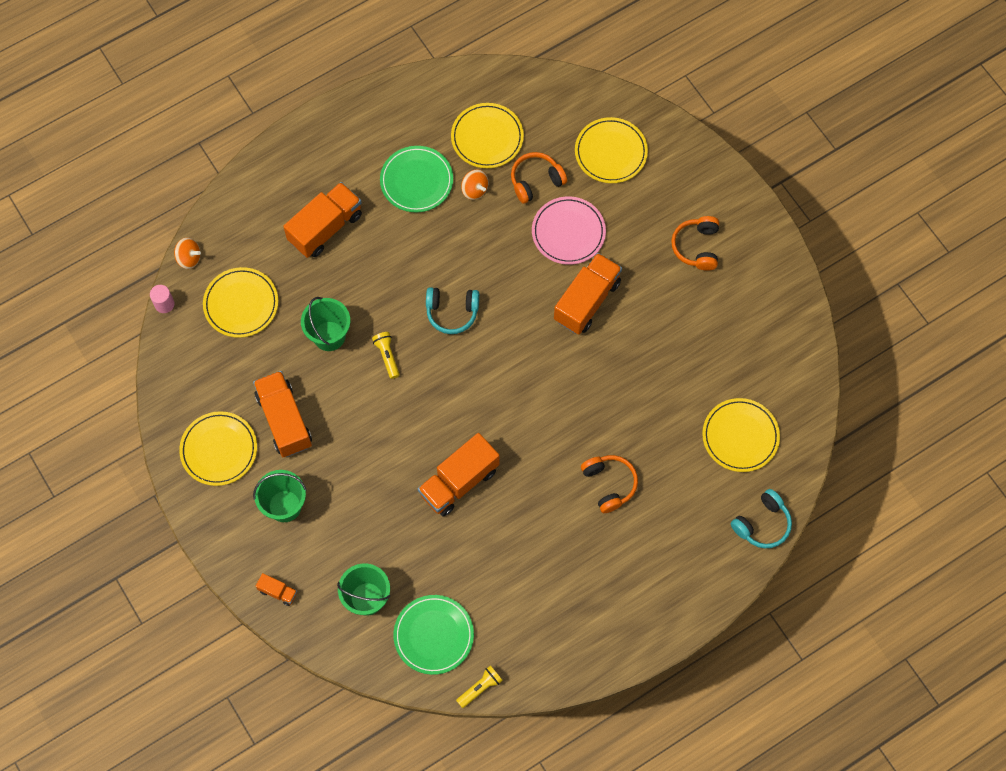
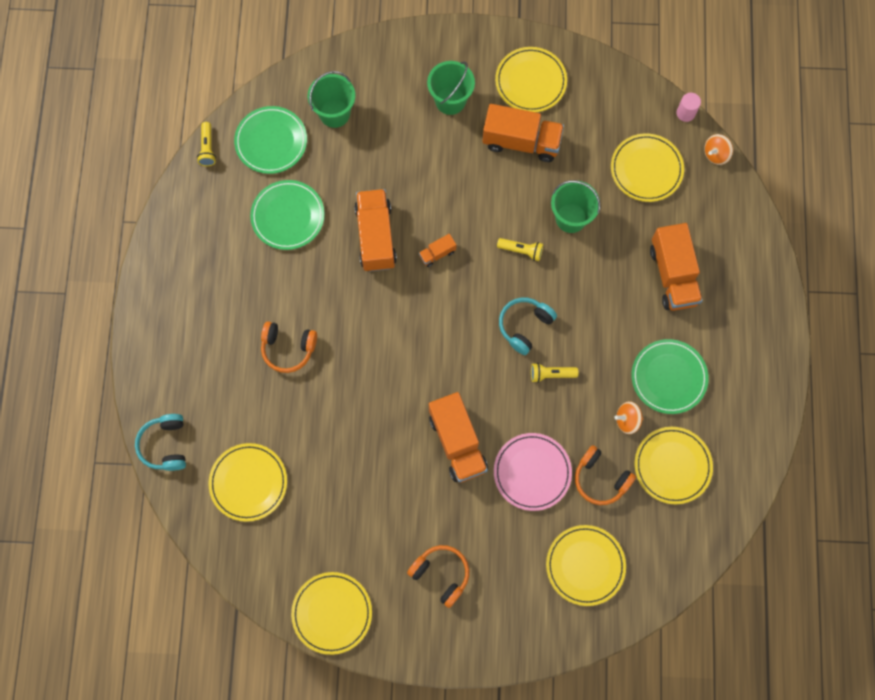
camera: 125 degrees right, 5 degrees up
orange truck [256,573,297,606] -> orange truck moved to [419,234,456,267]
orange headphones [511,152,567,204] -> orange headphones turned 120 degrees clockwise [575,445,636,505]
none -> green plate [250,180,325,250]
none -> yellow plate [291,572,372,655]
none -> yellow flashlight [531,363,578,383]

